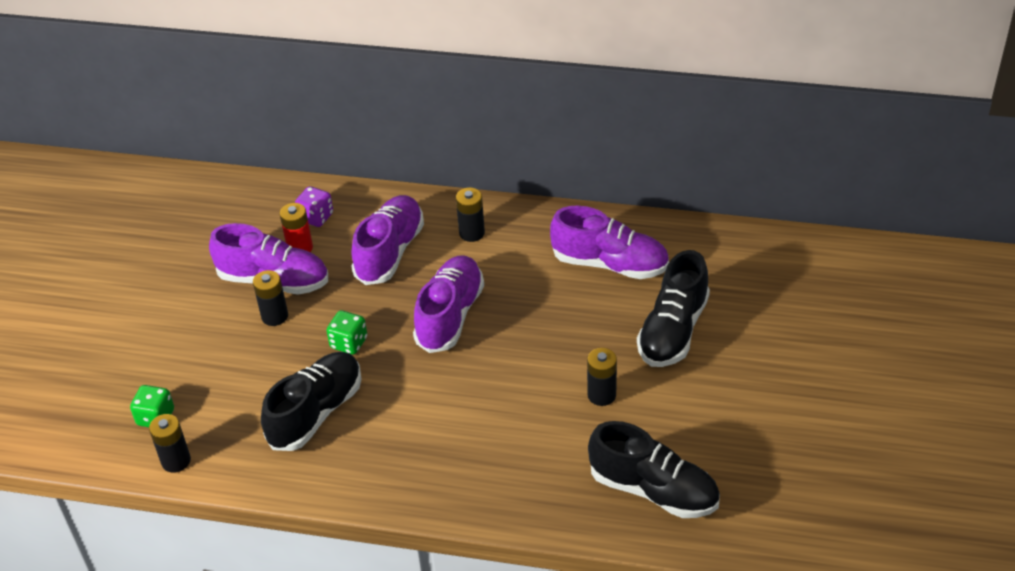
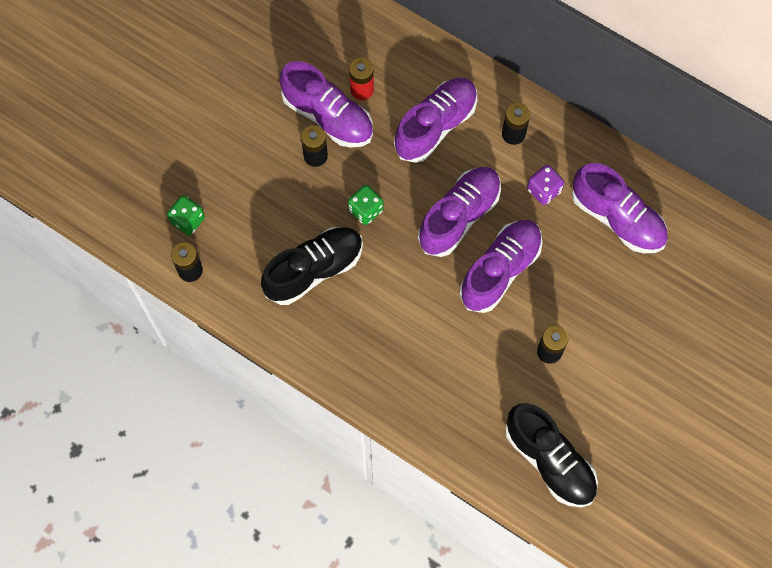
camera: 20 degrees right, 25 degrees up
purple dice [295,186,333,227] -> purple dice moved to [527,165,564,205]
black shoe [637,250,710,367] -> none
none -> purple shoe [460,220,543,313]

